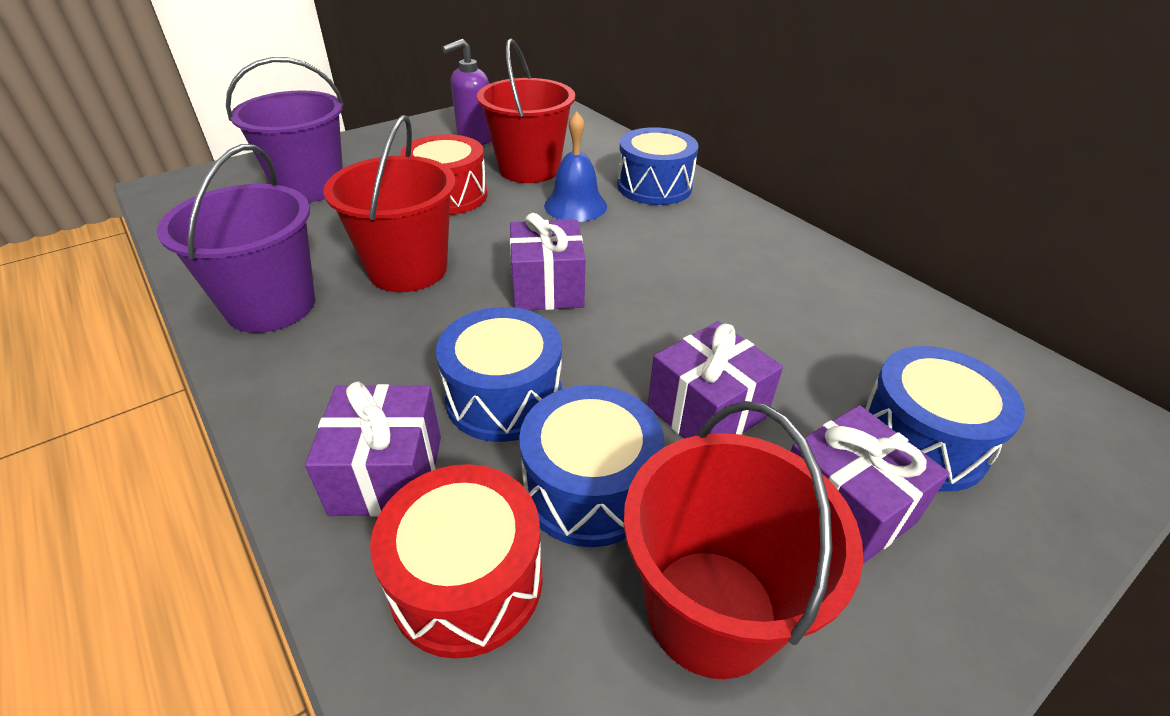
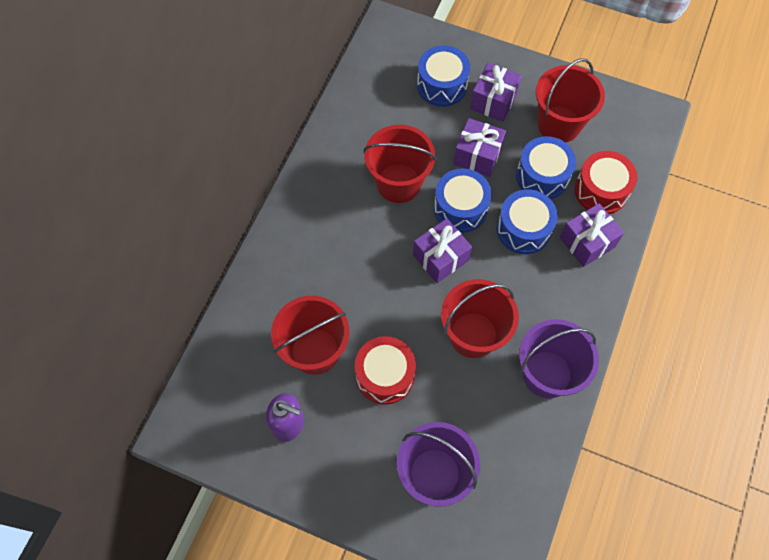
camera: 120 degrees left, 25 degrees up
blue bell [544,111,607,222] -> none
blue drum [617,127,699,205] -> blue drum moved to [434,168,492,233]
none -> red bucket [363,125,436,203]

